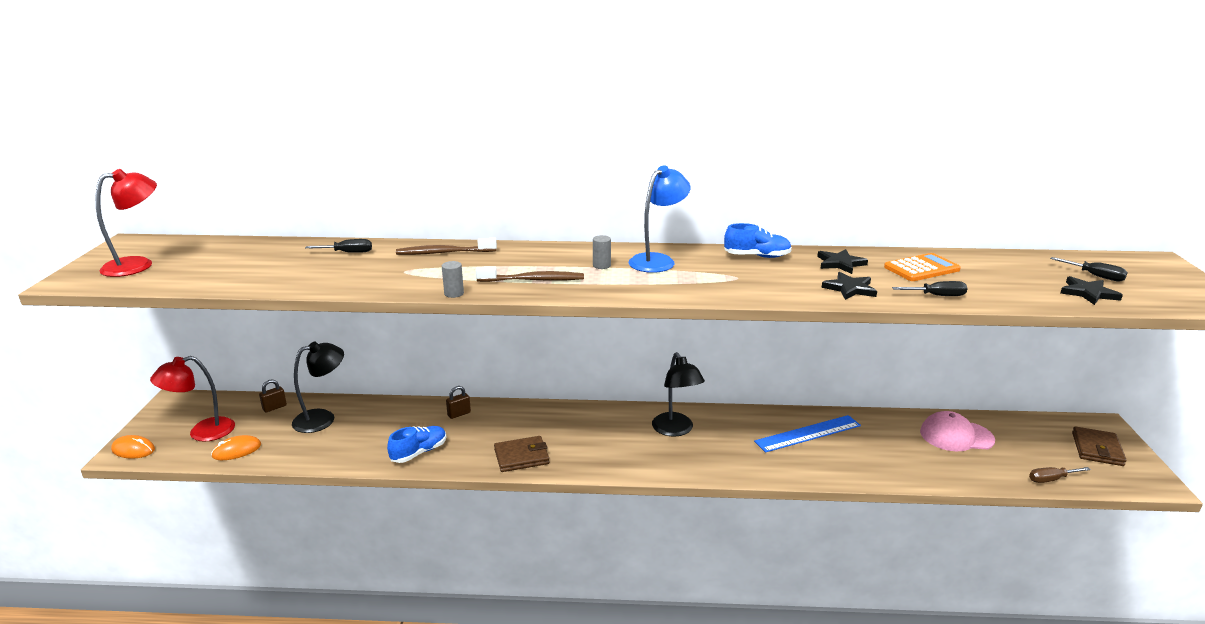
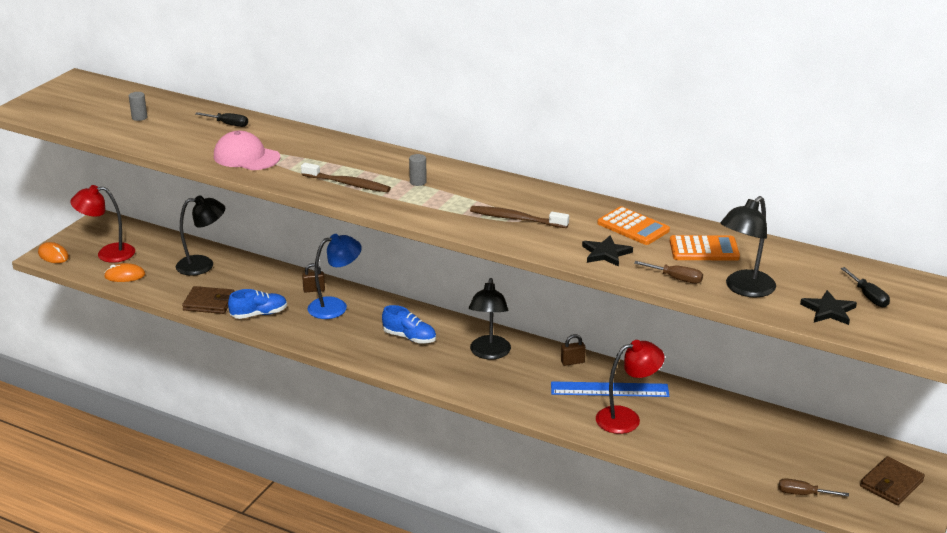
camera: 25 degrees right, 5 degrees up
red lamp [96,169,157,277] -> red lamp moved to [596,340,665,434]
brown padlock [259,380,287,412] -> brown padlock moved to [561,334,586,366]
brown toothbrush [396,238,497,255] -> brown toothbrush moved to [470,206,569,228]
grey cylinder [442,261,464,298] -> grey cylinder moved to [129,92,147,121]
brown wallet [494,436,549,472] -> brown wallet moved to [182,286,235,314]
blue lamp [629,165,690,273] -> blue lamp moved to [308,234,362,319]
blue shoe [724,223,792,258] -> blue shoe moved to [382,305,436,344]
black star [817,249,868,274] -> orange calculator [597,206,670,245]
black screwdriver [892,281,968,296] -> brown screwdriver [634,261,703,284]
pink cap [920,411,995,451] -> pink cap moved to [214,131,280,170]
none -> black lamp [721,196,776,298]

